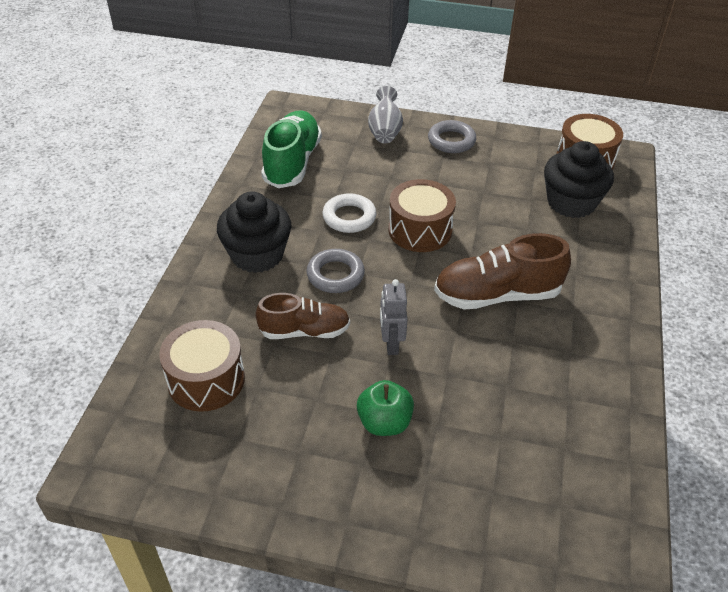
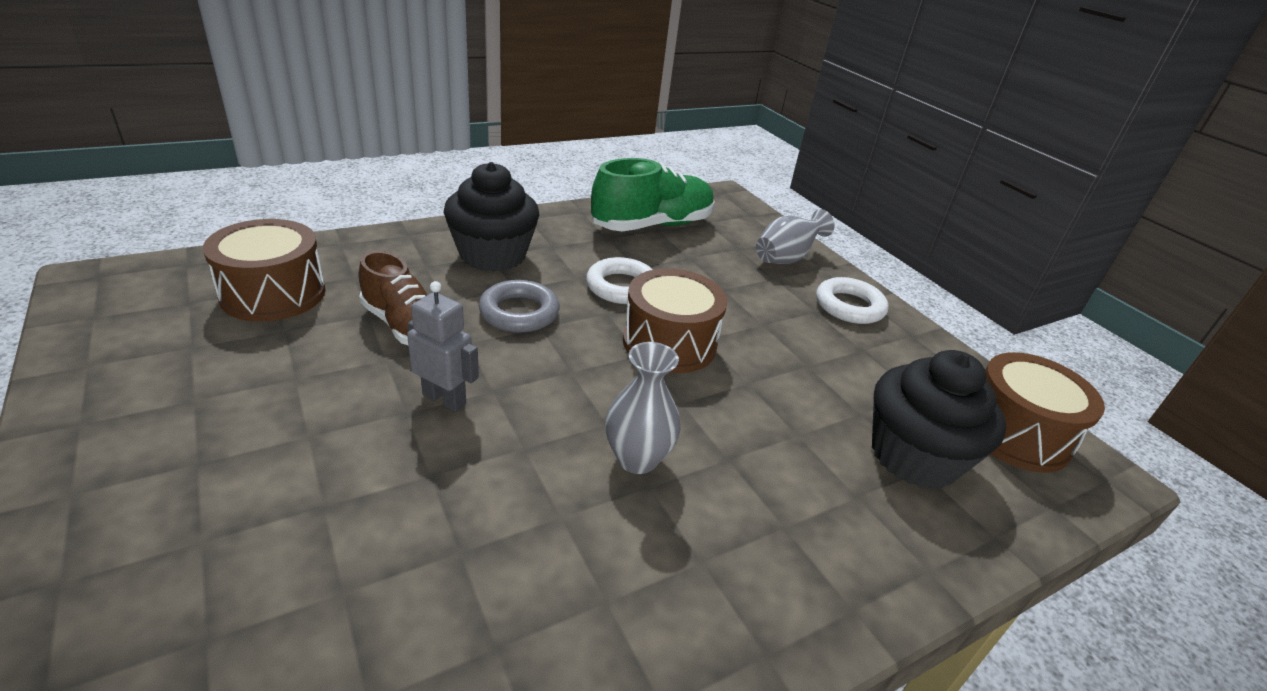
camera: 45 degrees right, 10 degrees down
green apple [357,380,414,436] -> none
grey robot [380,279,408,355] -> grey robot turned 75 degrees clockwise [407,281,479,412]
grey ring [428,120,476,153] -> white ring [816,277,889,324]
brown shoe [434,233,571,309] -> grey vase [605,342,681,474]

